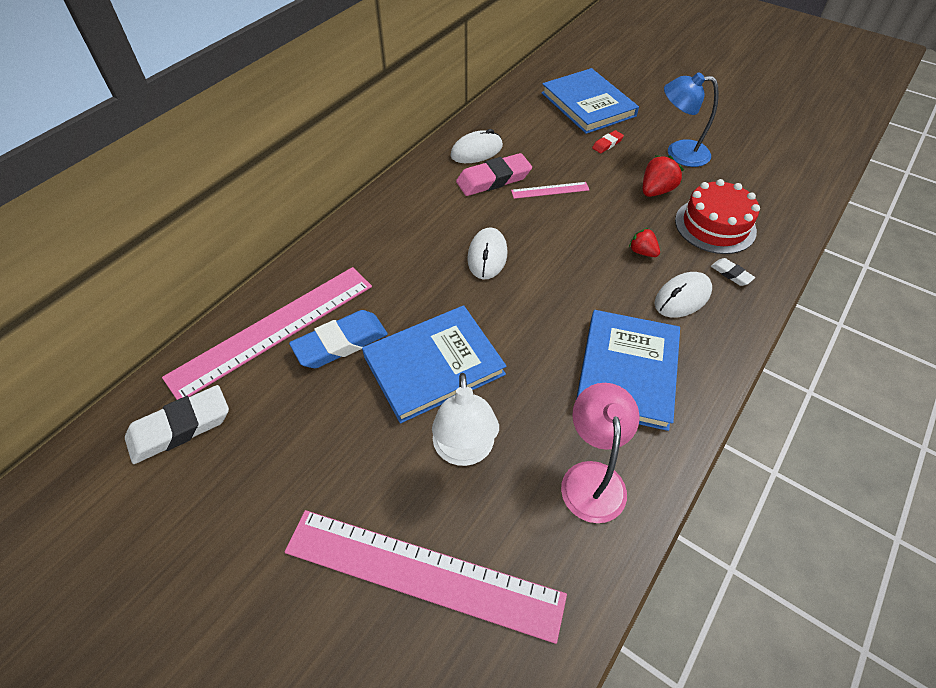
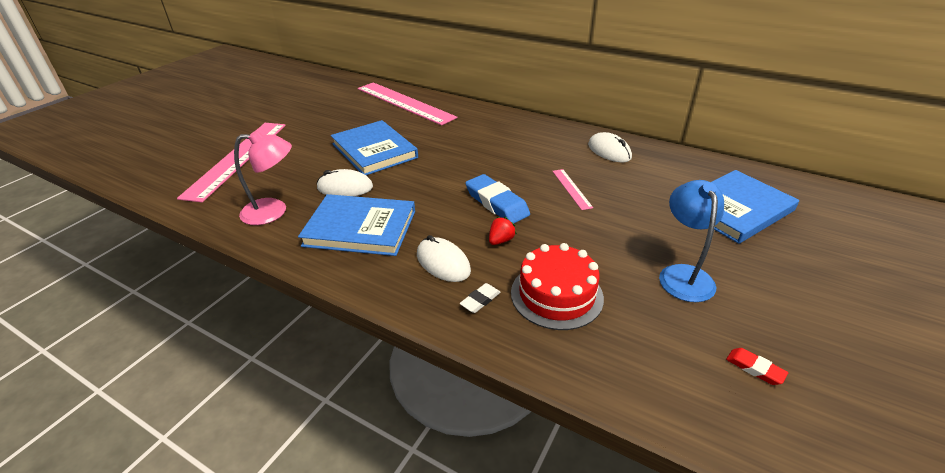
camera: 85 degrees right, 15 degrees down
white eraser [125,385,229,464] -> none
blue eraser [289,310,388,368] -> blue eraser moved to [466,174,530,223]
white lamp [432,373,499,466] -> none
pink eraser [456,153,532,196] -> none
white mouse [467,228,508,279] -> white mouse moved to [317,169,373,196]
red eraser [592,130,624,153] -> red eraser moved to [726,348,788,385]
red strawberry [643,155,684,197] -> none

